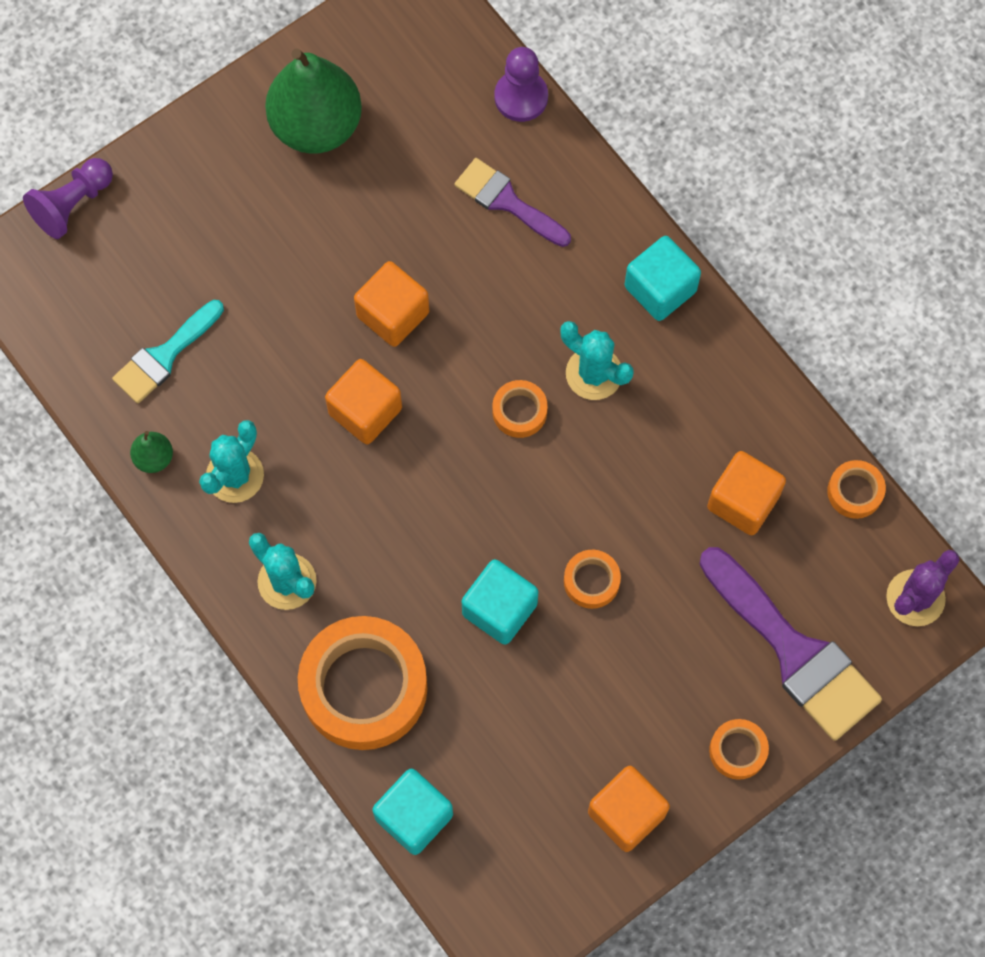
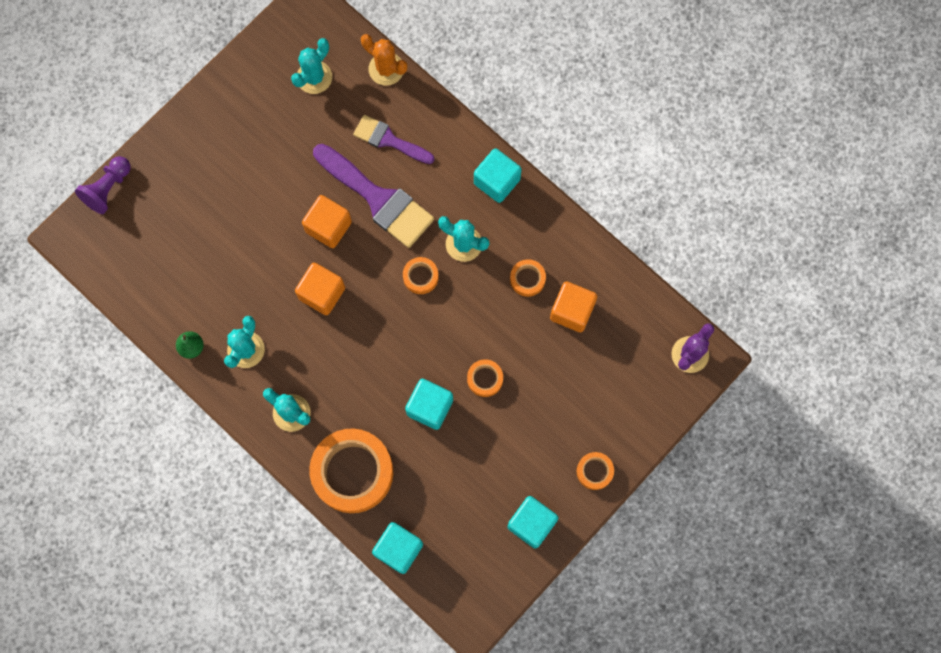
camera: 10 degrees left, 5 degrees up
turquoise brush [112,300,224,403] -> none
green pear [265,49,362,154] -> none
purple pawn [495,47,548,122] -> orange cactus [361,34,407,86]
orange cube [588,766,670,852] -> turquoise cube [507,496,558,549]
purple brush [699,547,882,741] -> purple brush moved to [313,144,434,248]
orange tape [827,460,886,519] -> orange tape moved to [510,259,546,297]
none -> turquoise cactus [291,38,332,94]

